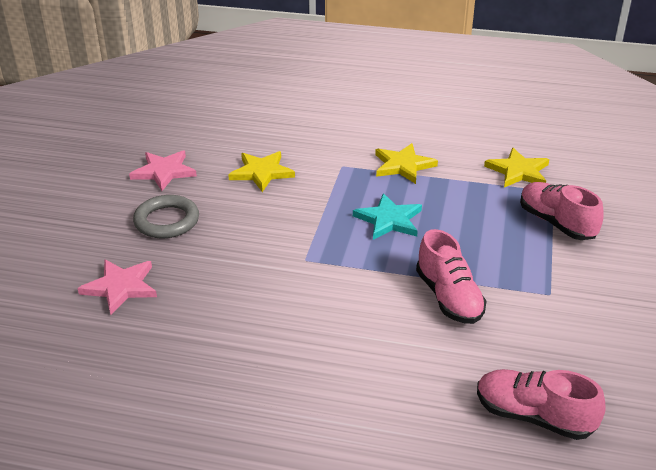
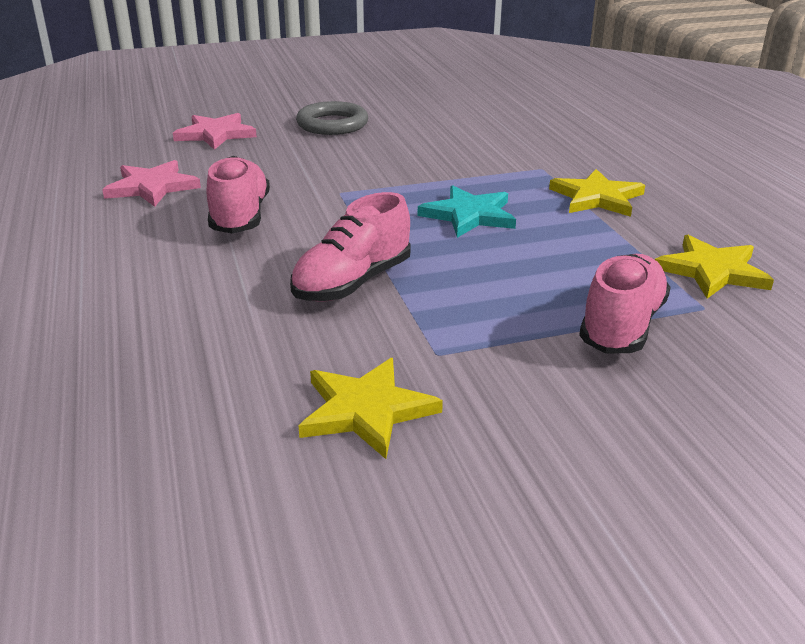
camera: 60 degrees right, 5 degrees down
pink star [129,150,197,191] -> pink star moved to [102,160,201,207]
yellow star [228,151,295,192] -> yellow star moved to [299,358,443,459]
pink shoe [477,369,605,440] -> pink shoe moved to [207,156,270,234]

